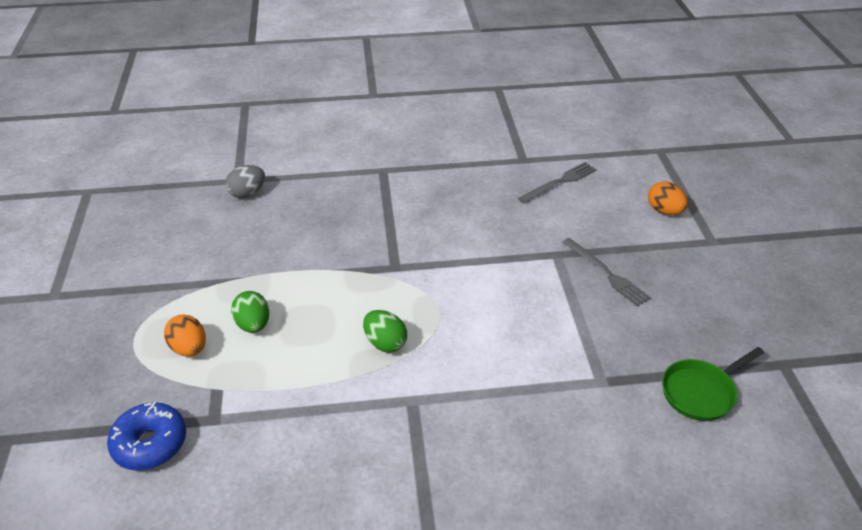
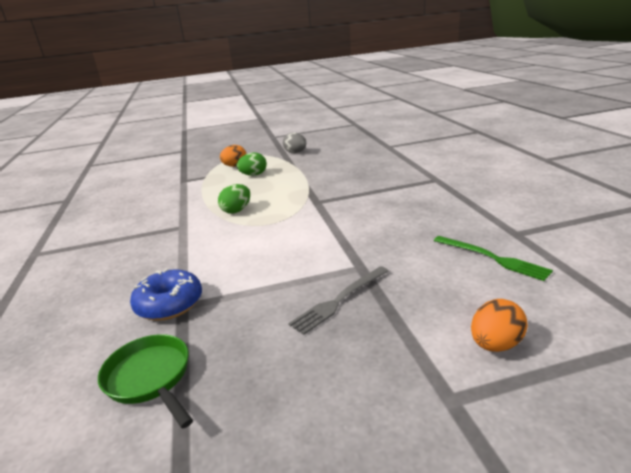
camera: 85 degrees right, 15 degrees down
blue donut [107,401,186,471] -> blue donut moved to [130,269,202,321]
grey egg [225,165,265,198] -> grey egg moved to [283,132,306,153]
grey fork [518,162,597,203] -> green fork [434,236,553,281]

